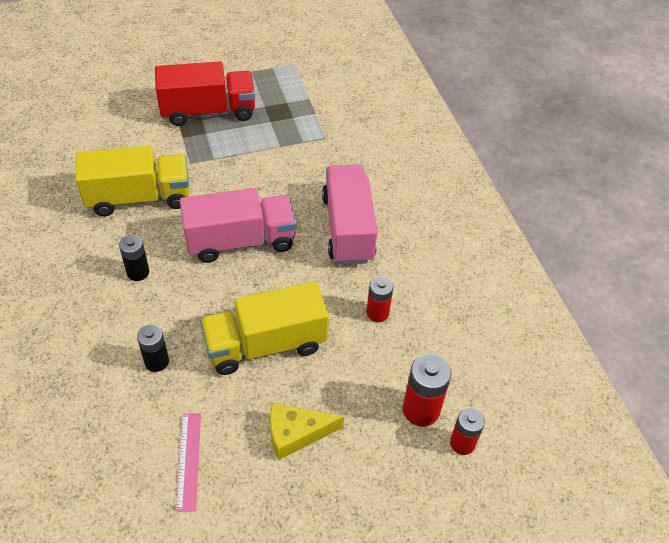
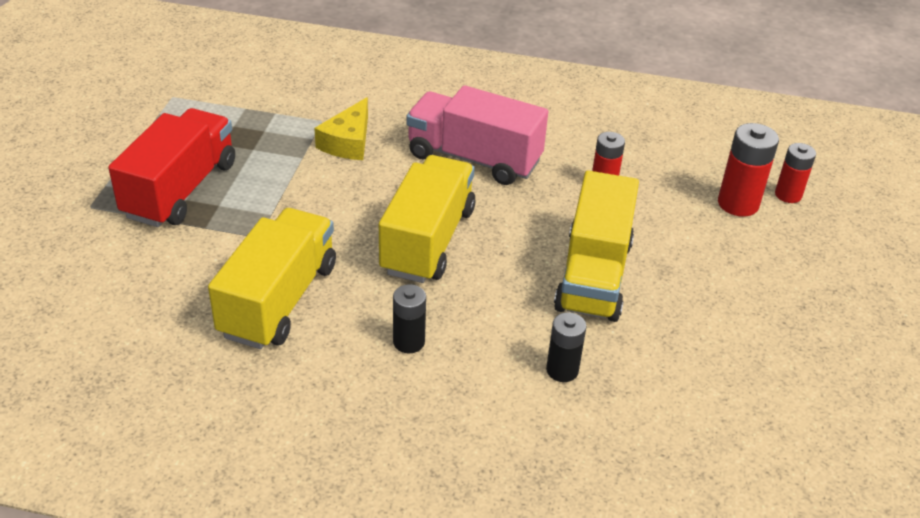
camera: 60 degrees left, 10 degrees down
pink ruler [176,413,201,512] -> none
pink truck [180,188,296,263] -> yellow truck [379,155,476,283]
yellow cheese [270,403,344,460] -> yellow cheese moved to [314,97,368,160]

